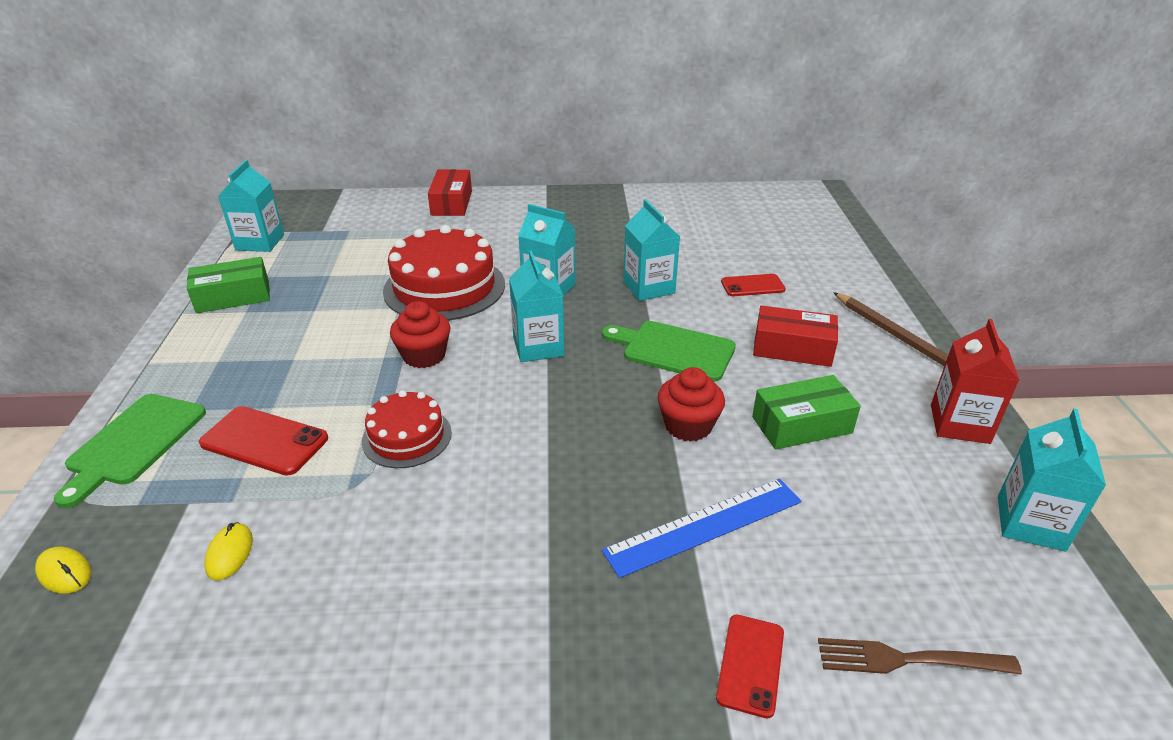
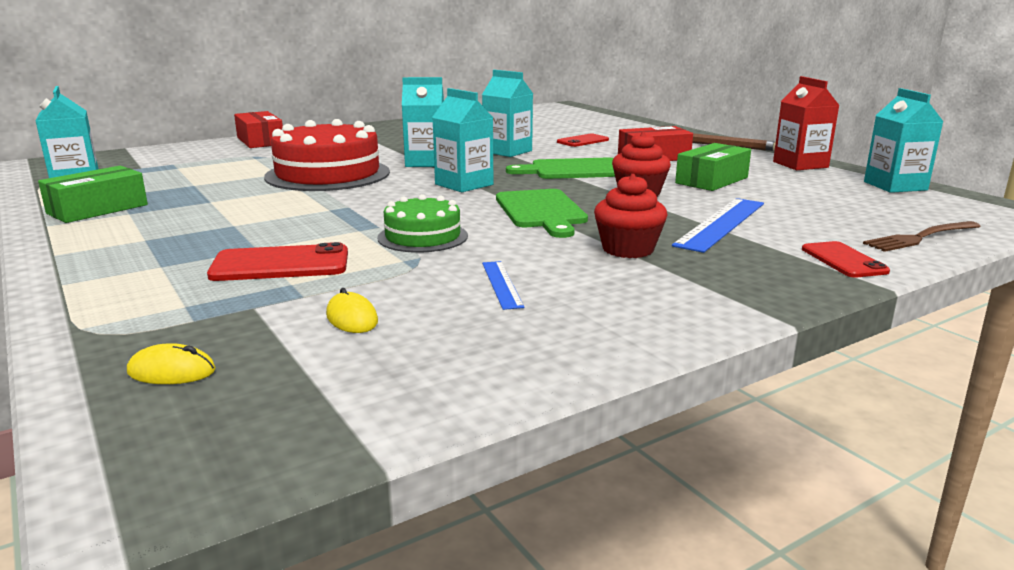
camera: 30 degrees left, 15 degrees down
green cutting board [54,394,206,508] -> green cutting board moved to [496,189,588,238]
red cake [362,390,452,468] -> green cake [378,194,468,253]
red cupcake [390,301,450,368] -> red cupcake moved to [594,174,667,258]
none -> blue ruler [482,261,524,310]

